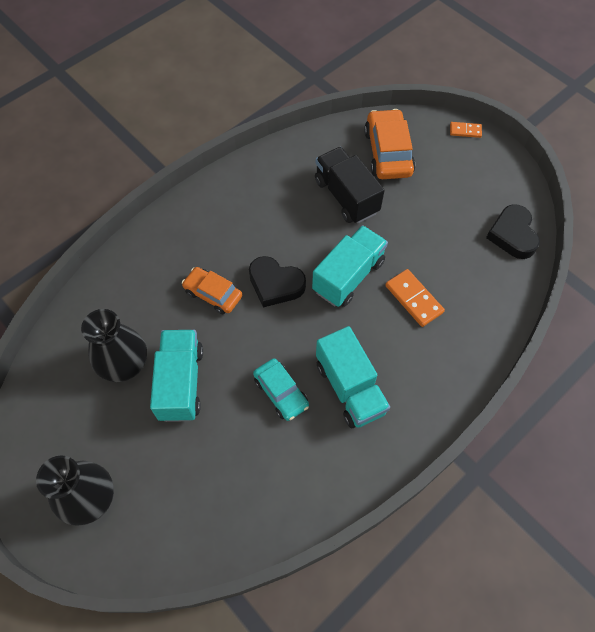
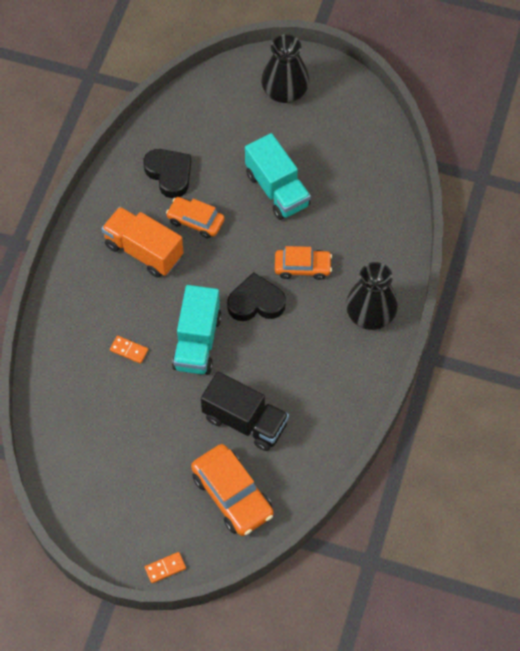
camera: 150 degrees right, 0 degrees up
black vase [81,309,147,382] -> black vase moved to [346,262,398,330]
turquoise car [253,358,309,421] -> orange car [166,197,225,238]
turquoise truck [316,326,390,428] -> orange truck [101,207,184,278]
orange domino [386,269,445,327] -> orange domino [110,336,148,364], size x0.61
black heart [486,204,540,259] -> black heart moved to [143,149,191,198]

